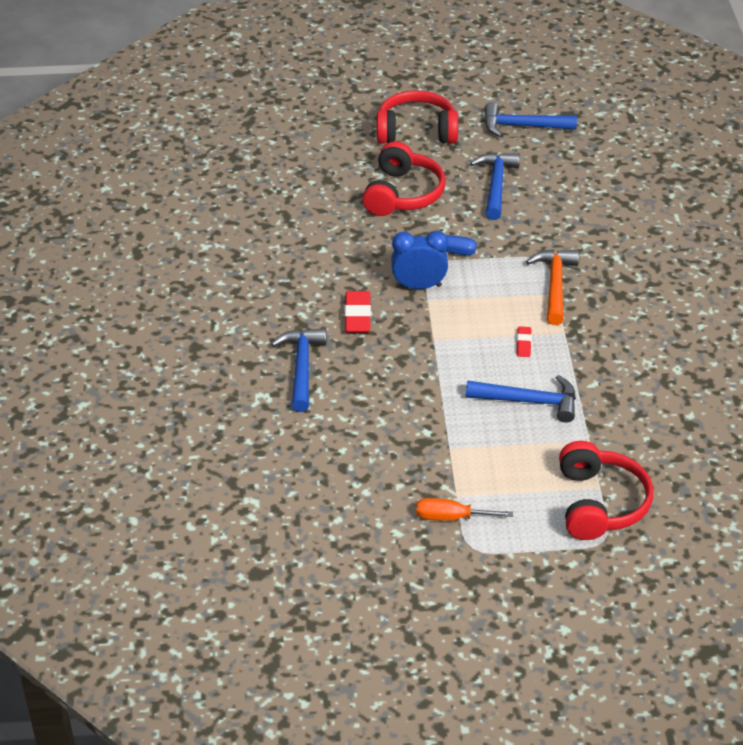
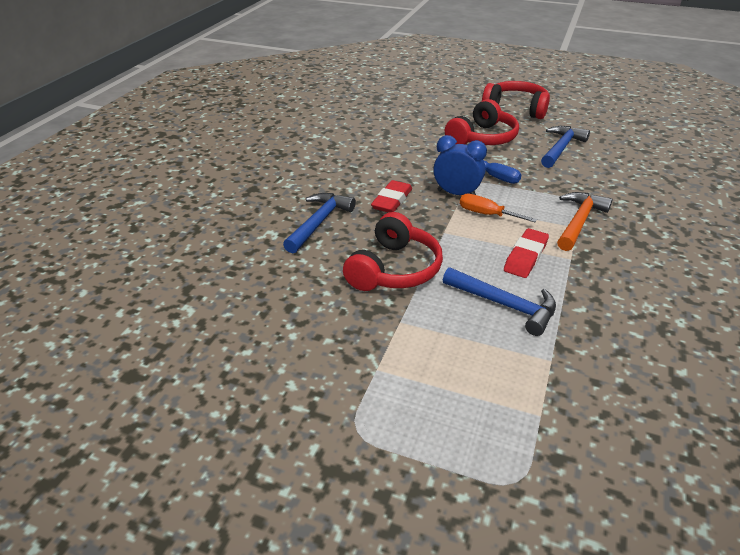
camera: 25 degrees right, 5 degrees down
orange screwdriver [416,498,513,521] -> orange screwdriver moved to [460,194,537,222]
blue hammer [485,102,577,137] -> none
red eraser [516,326,532,357] -> red eraser [504,228,549,278], size x1.81
red headphones [559,441,653,540] -> red headphones moved to [343,212,443,291]

